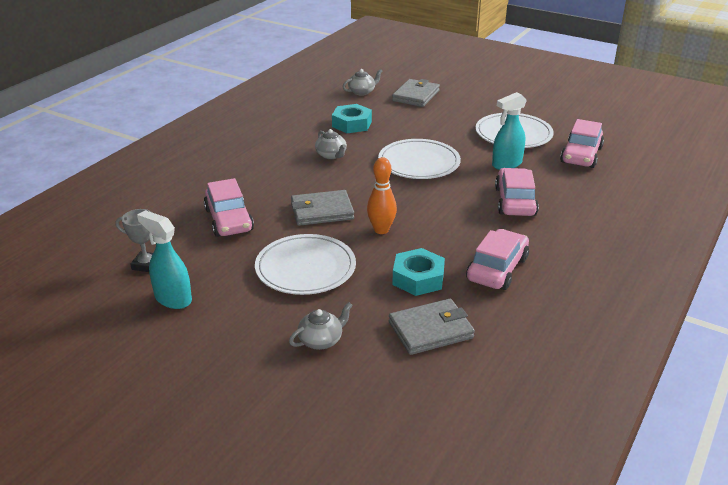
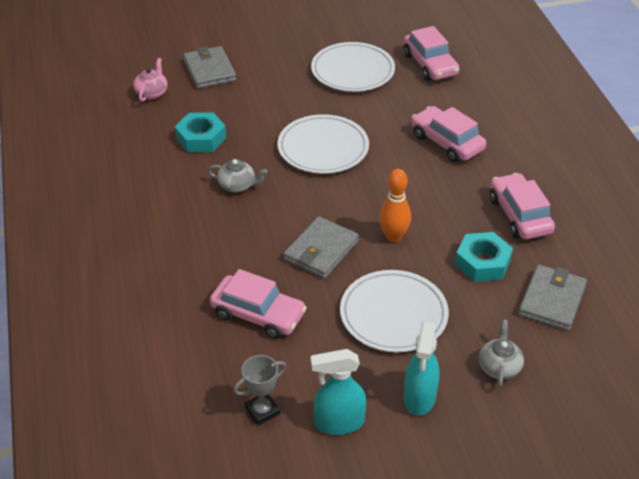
camera: 45 degrees left, 10 degrees up
grey teapot [343,69,382,96] -> pink teapot [133,58,167,102]
turquoise spray bottle [492,92,527,170] -> turquoise spray bottle moved to [404,321,439,416]

